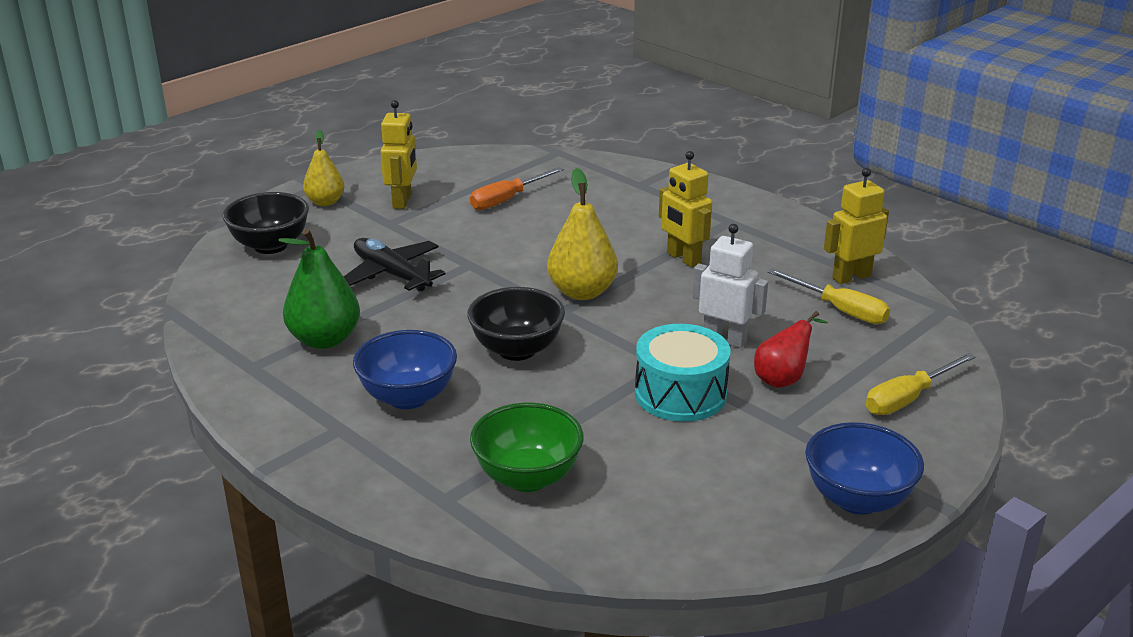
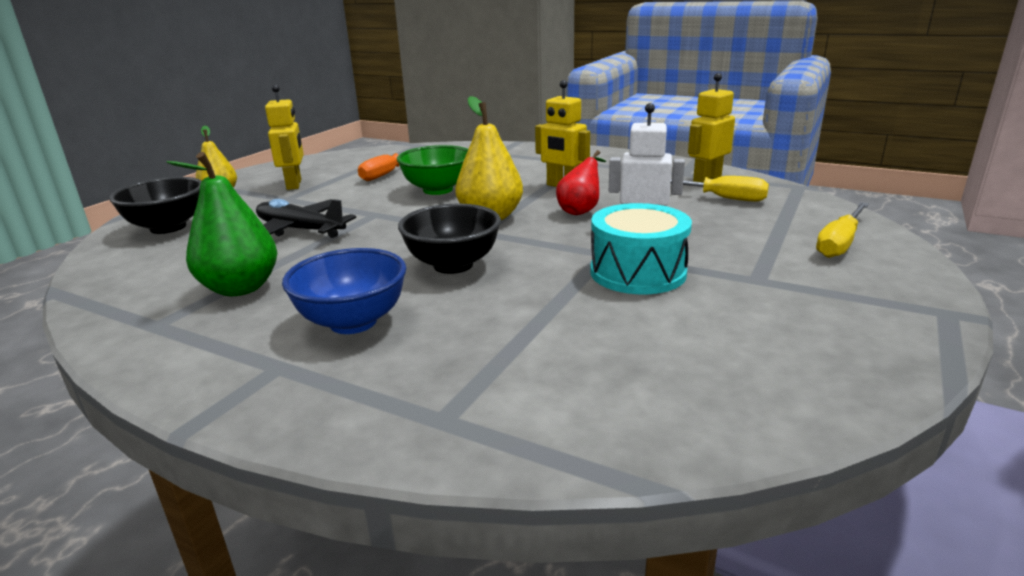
camera: 15 degrees left, 5 degrees down
green bowl [470,403,584,492] -> green bowl moved to [397,145,468,195]
red pear [754,311,828,388] -> red pear moved to [556,150,606,215]
blue bowl [805,422,924,515] -> none

